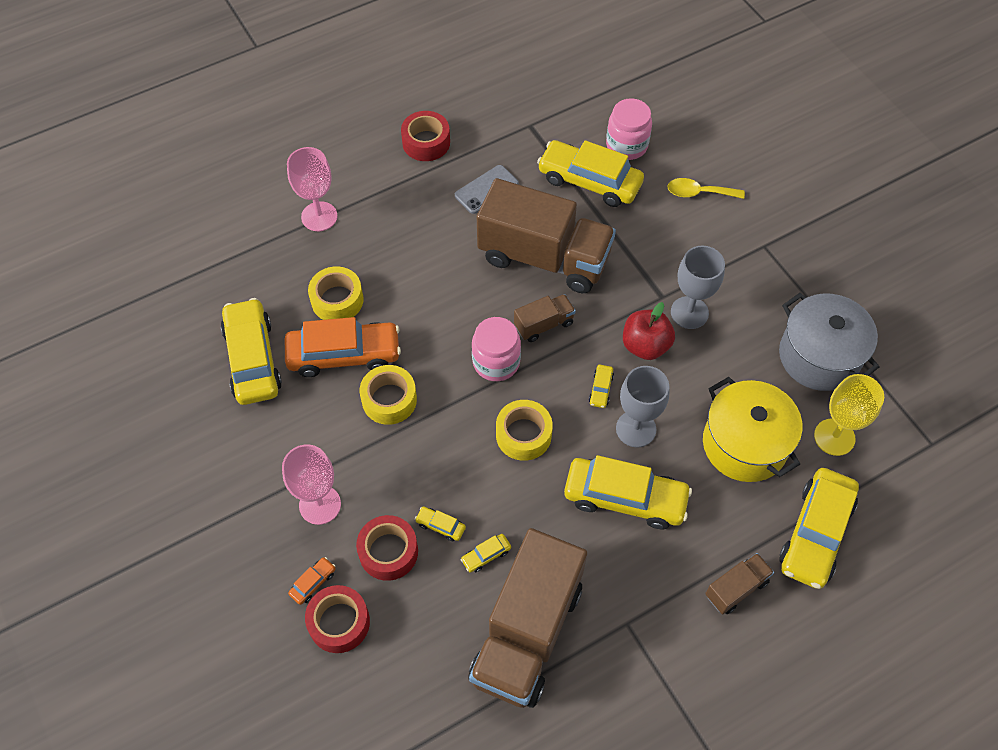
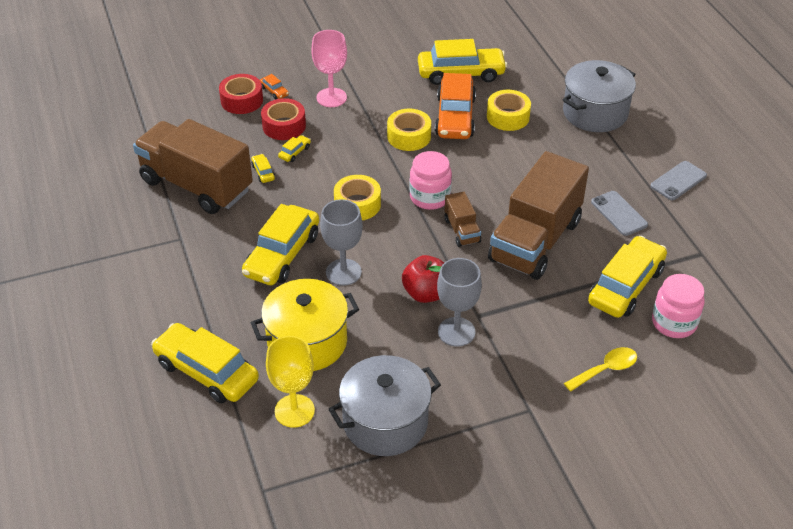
camera: 100 degrees right, 15 degrees down
pink goblet [287,147,338,231] -> grey pot [563,60,636,132]
red tape [401,111,450,161] -> grey phone [650,161,707,200]
yellow car [589,365,614,408] -> none
yellow spoon [667,178,745,199] -> yellow spoon turned 45 degrees clockwise [564,347,637,392]
brown truck [705,553,774,614] -> none

